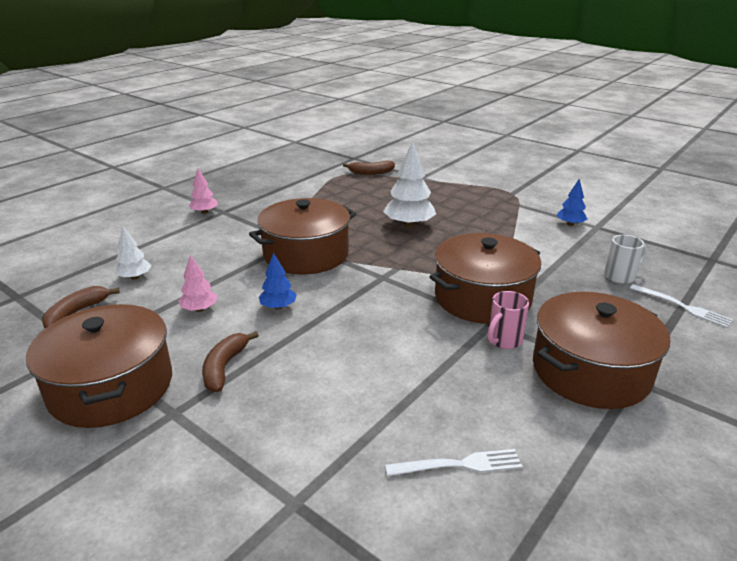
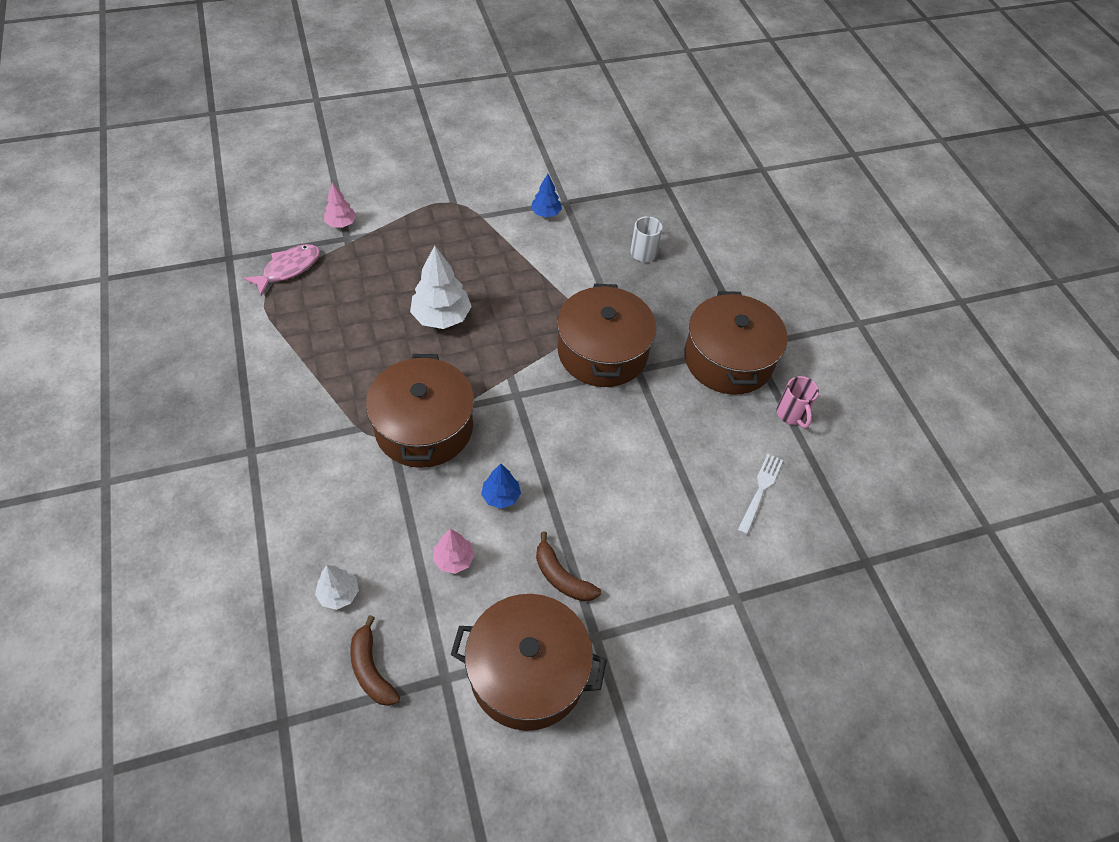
camera: 60 degrees left, 25 degrees up
pink tree [189,169,218,214] -> pink tree moved to [324,183,356,228]
brown banana [343,161,395,175] -> pink fish [243,244,320,296]
pink mug [487,291,529,349] -> pink mug moved to [776,376,819,428]
white fork [629,284,733,328] -> none

